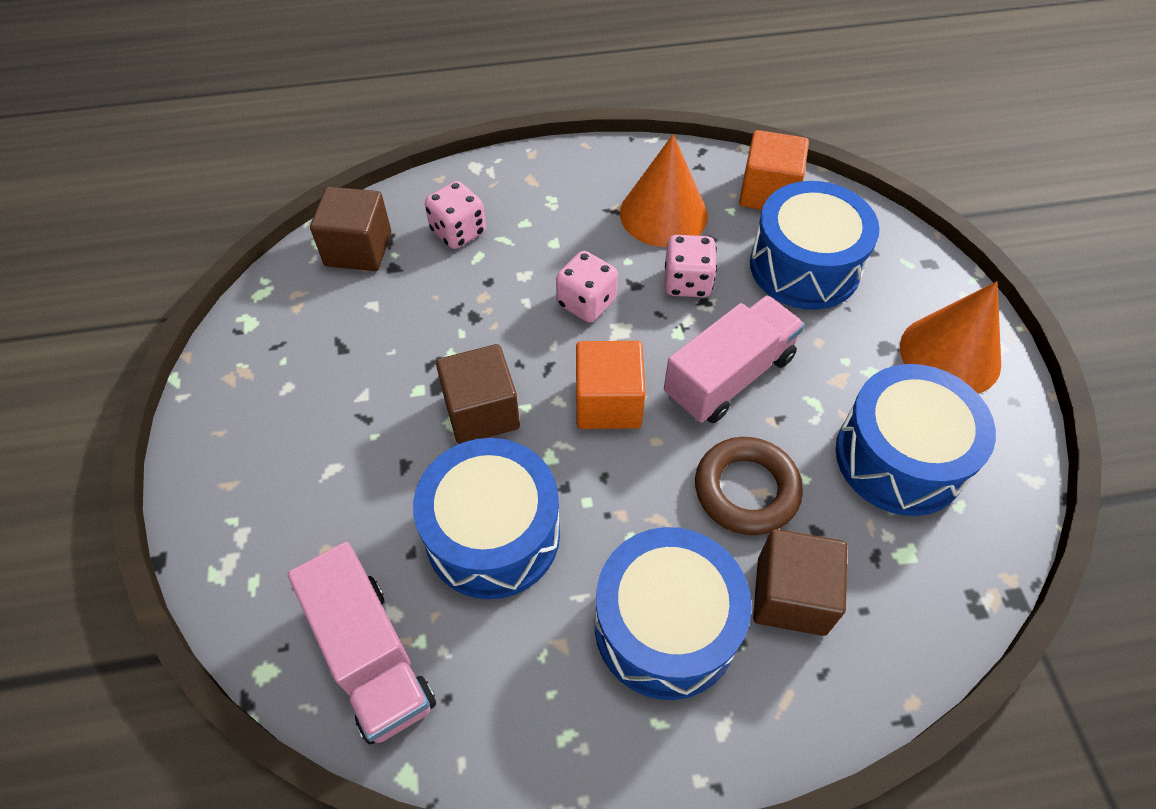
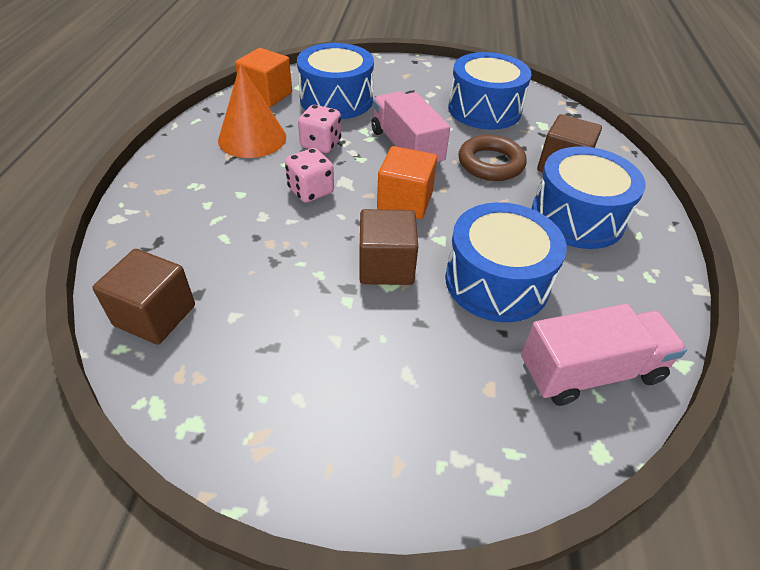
camera: 75 degrees left, 10 degrees down
pink dice [425,181,486,249] -> none
orange cone [900,281,1001,394] -> none

